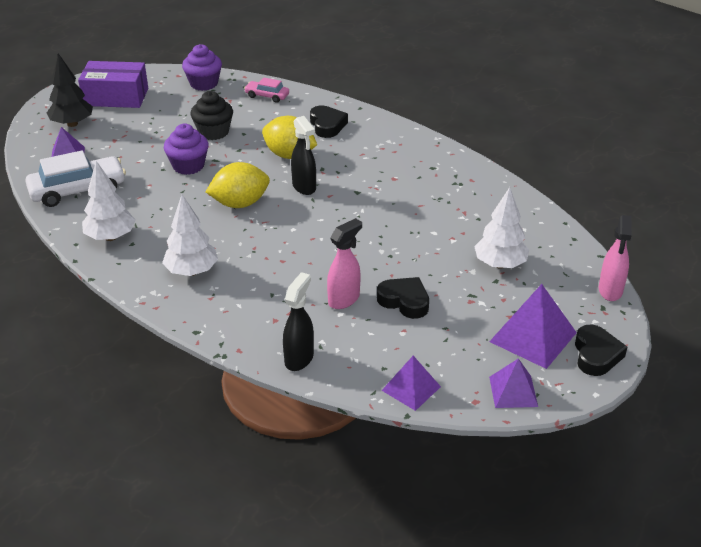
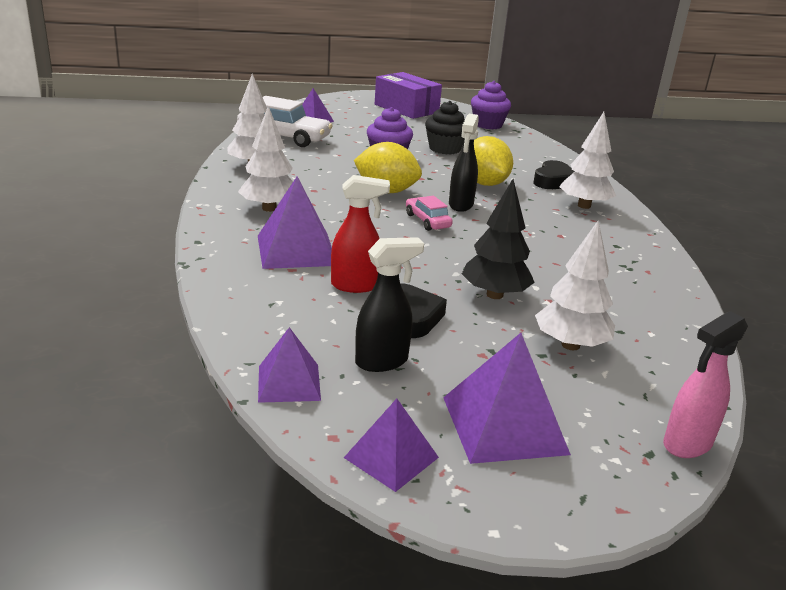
camera: 40 degrees right, 10 degrees down
black tree [47,53,93,127] -> black tree moved to [462,179,535,299]
pink car [244,77,289,103] -> pink car moved to [406,196,453,231]
black spray bottle [283,272,314,371] -> black spray bottle moved to [355,237,424,372]
pink spray bottle [327,218,362,309] -> red spray bottle [331,175,390,293]
black heart [575,324,627,376] -> none
none -> purple pyramid [258,176,332,269]
none -> white tree [559,112,616,209]

